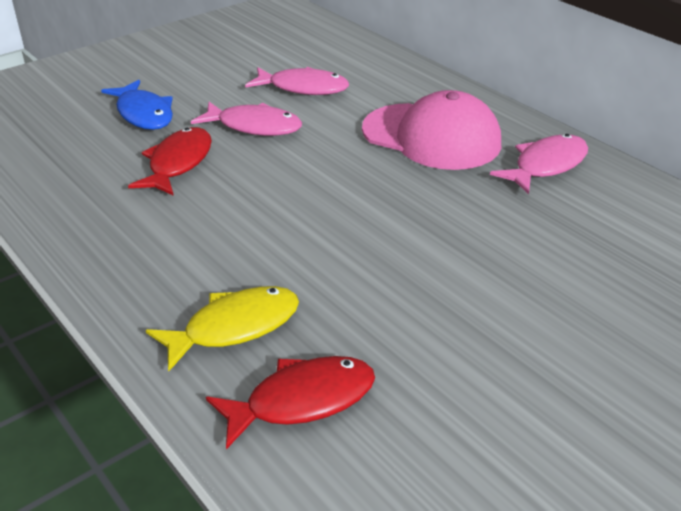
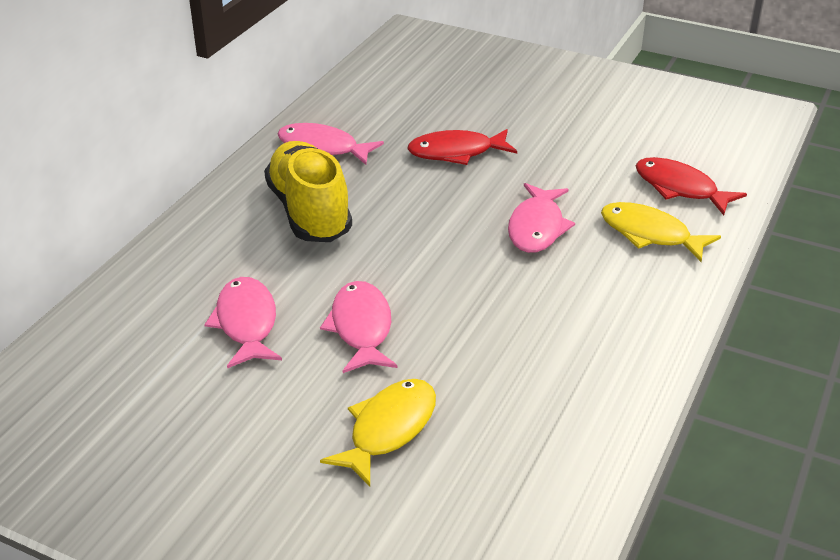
camera: 115 degrees left, 0 degrees up
blue fish [101,80,173,130] -> yellow fish [320,379,436,487]
red fish [128,127,212,196] -> red fish moved to [407,129,517,165]
pink cap [362,90,501,170] -> yellow shoe [264,141,352,242]
none -> pink fish [508,183,575,253]

